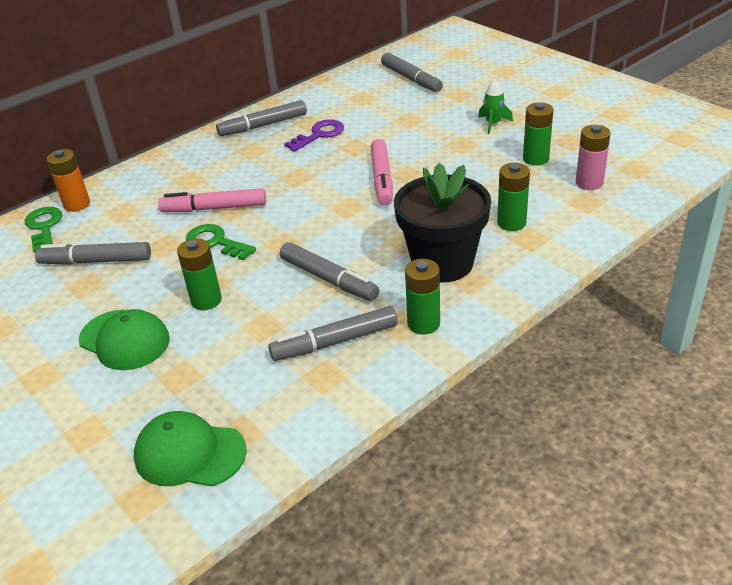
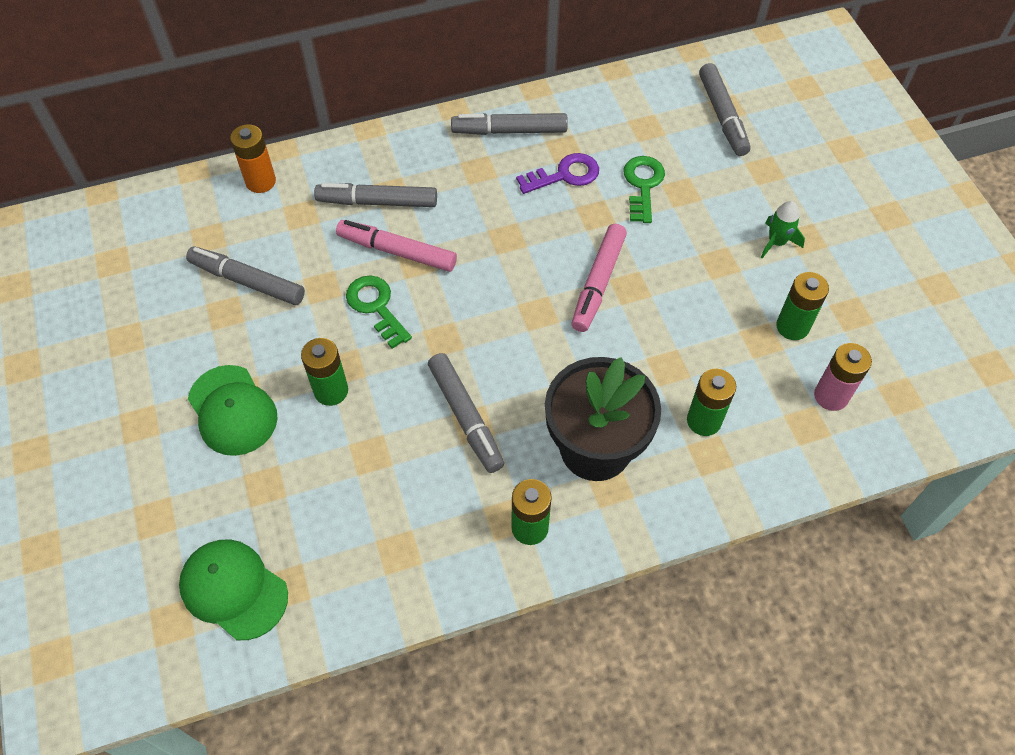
camera: 20 degrees right, 20 degrees up
green key [25,207,62,253] -> green key moved to [623,156,665,223]
grey marker [268,306,398,361] -> grey marker moved to [314,183,437,207]

